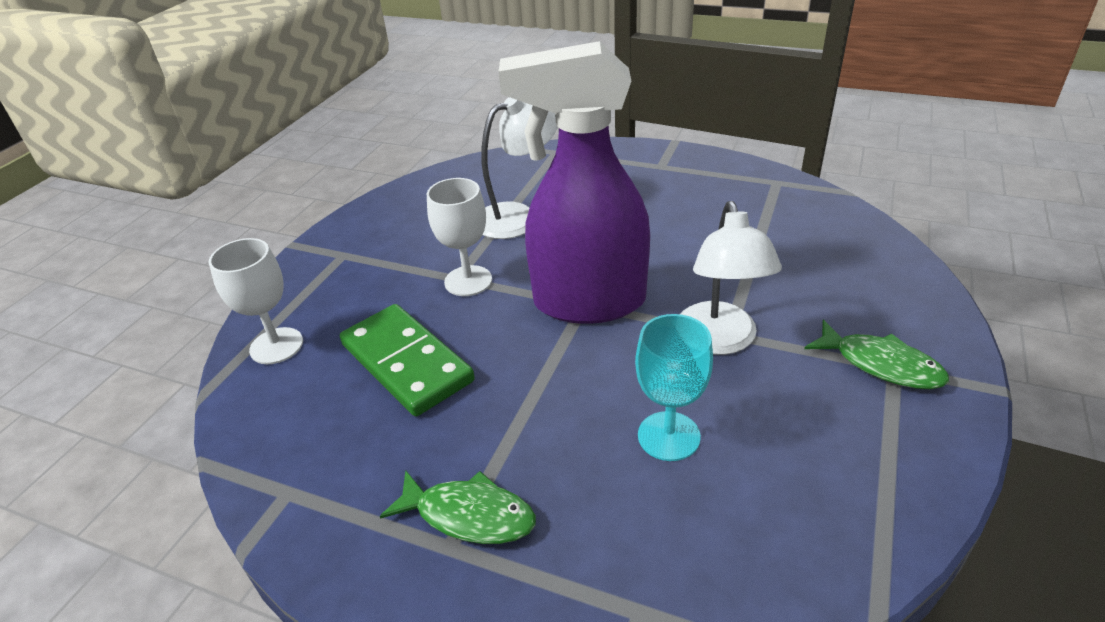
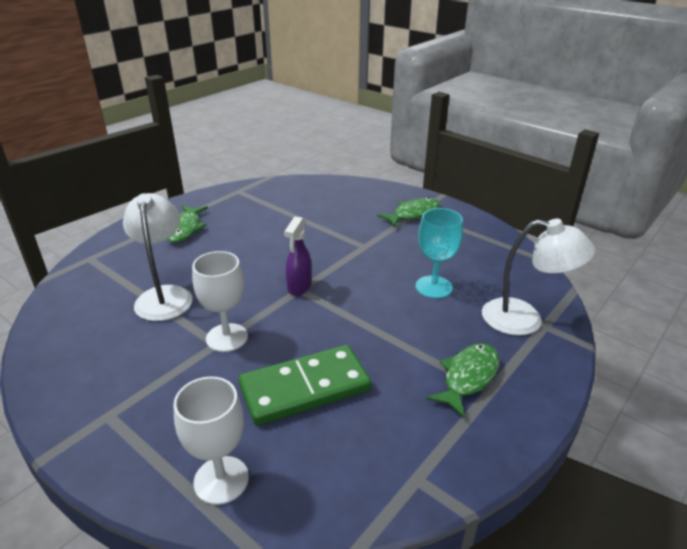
camera: 75 degrees left, 5 degrees down
purple spray bottle [498,41,650,324] -> purple spray bottle [284,217,312,296], size x0.41
white lamp [680,201,782,355] -> white lamp moved to [482,219,595,336]
none -> green fish [166,205,208,243]

